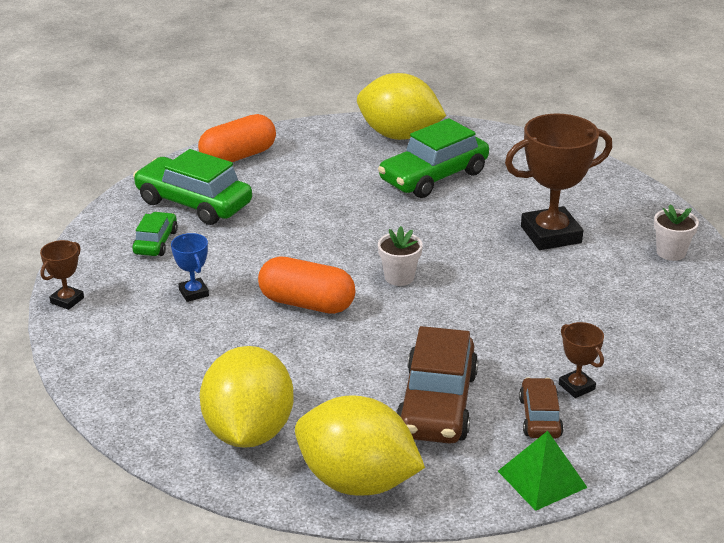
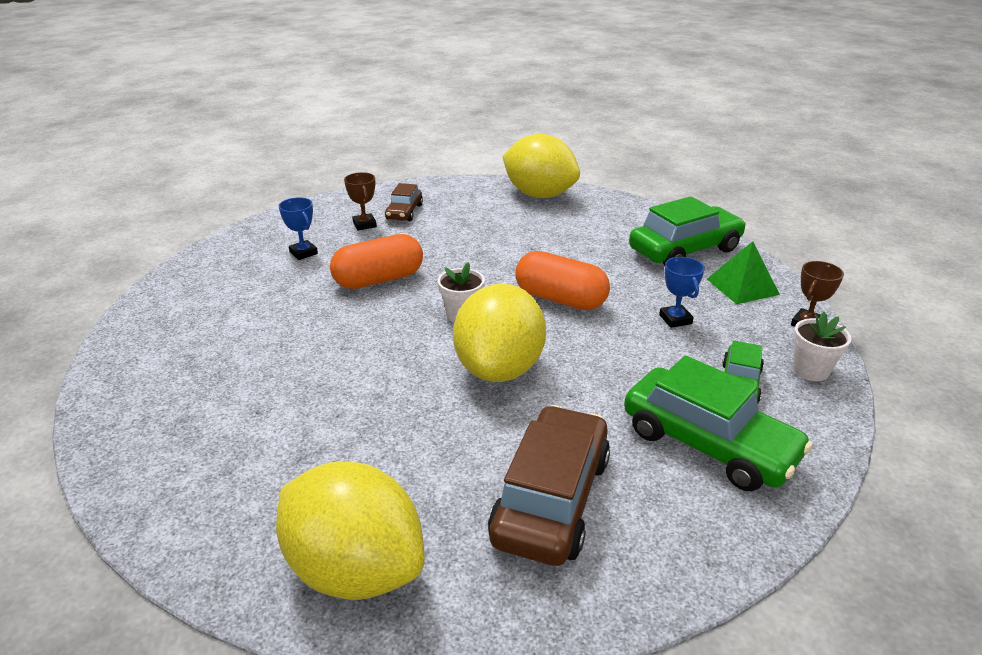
camera: 170 degrees left, 0 degrees up
orange capsule [198,114,276,162] -> orange capsule moved to [330,234,423,289]
yellow lemon [200,346,294,448] -> yellow lemon moved to [453,284,546,382]
green car [378,118,489,198] -> green car moved to [629,196,746,266]
brown car [396,326,478,444] -> brown car moved to [488,405,610,566]
green pyramid [498,431,588,511] -> green pyramid moved to [707,241,780,304]
brown trophy [505,114,612,250] -> none
white flower pot [654,204,699,261] -> white flower pot moved to [793,312,852,381]
none -> blue trophy [279,197,318,260]

